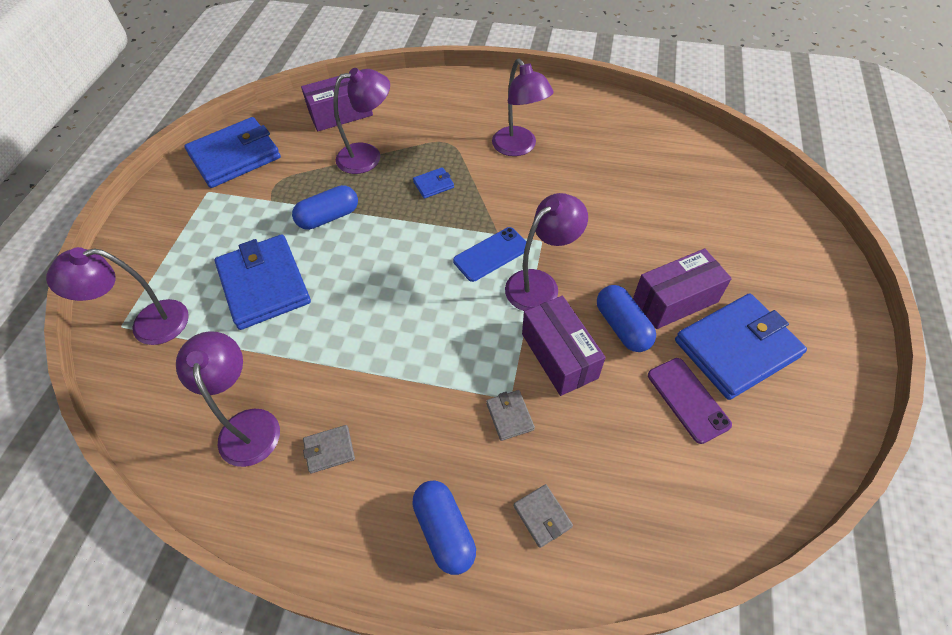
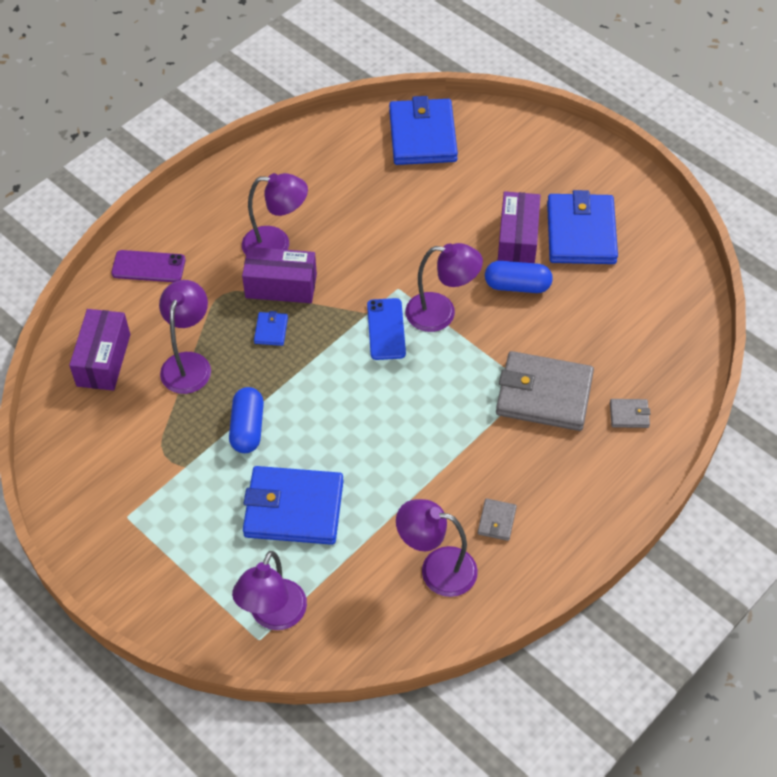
camera: 60 degrees left, 0 degrees up
blue wallet [184,117,281,188] -> blue wallet moved to [389,96,458,165]
blue capsule [412,480,476,575] -> none
grey wallet [486,390,535,441] -> grey wallet [496,351,594,431], size x2.34
purple lamp [505,193,588,311] -> purple lamp turned 105 degrees clockwise [405,243,483,332]
purple box [522,296,606,396] -> purple box moved to [242,247,317,303]
purple phone [648,358,732,444] -> purple phone moved to [111,250,186,282]

